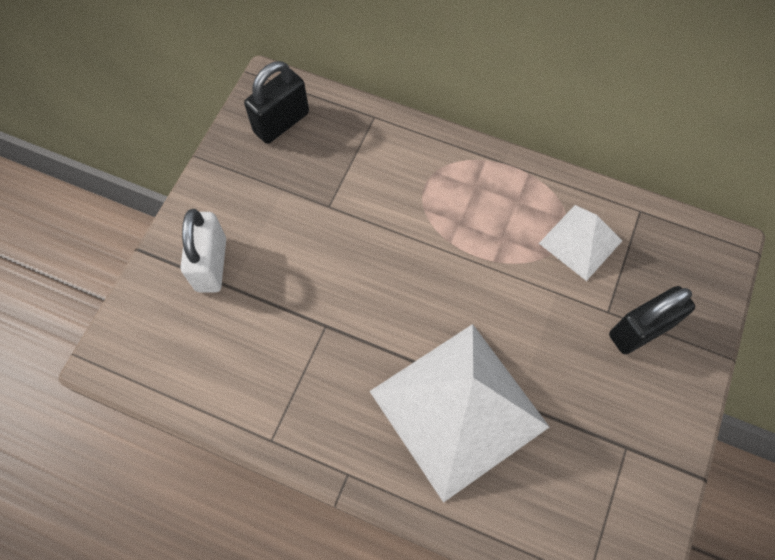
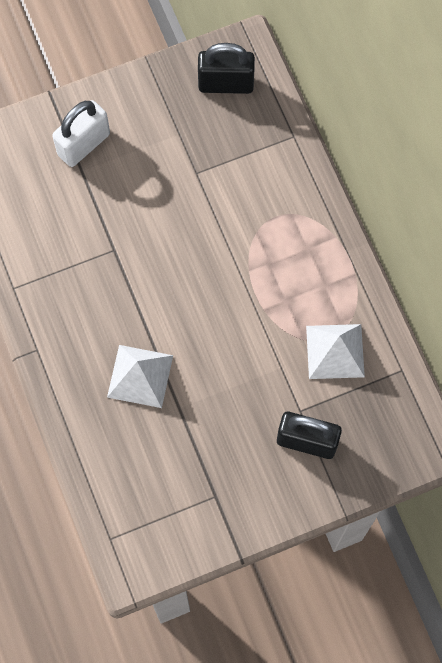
camera: 45 degrees right, 5 degrees up
white pyramid [370,324,549,503] -> white pyramid [107,345,173,408], size x0.51

